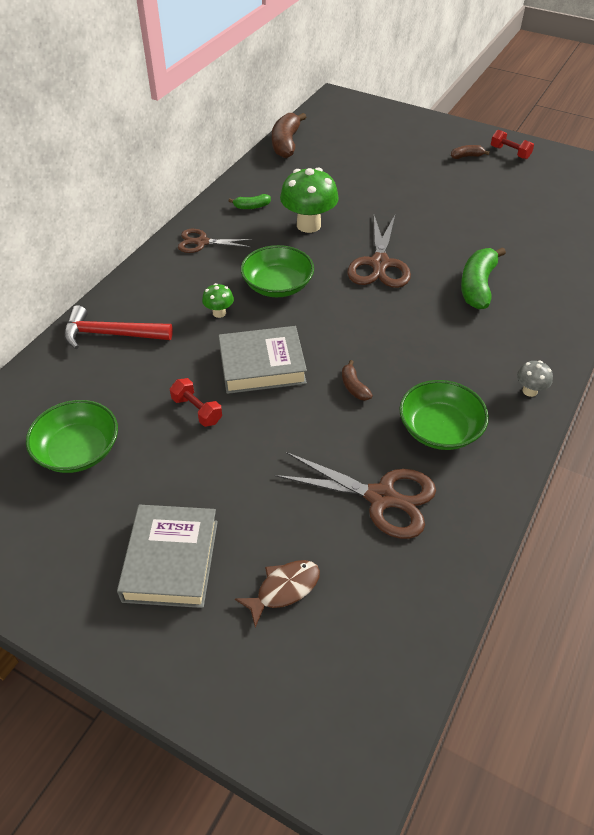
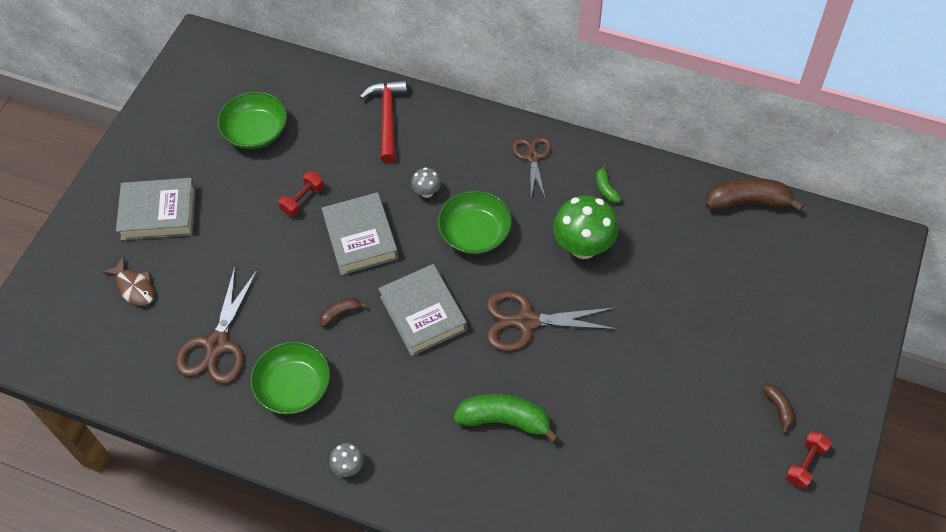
camera: 85 degrees right, 10 degrees up
green mushroom [202,283,234,318] -> grey mushroom [411,167,441,198]
none -> grey book [378,264,467,356]

